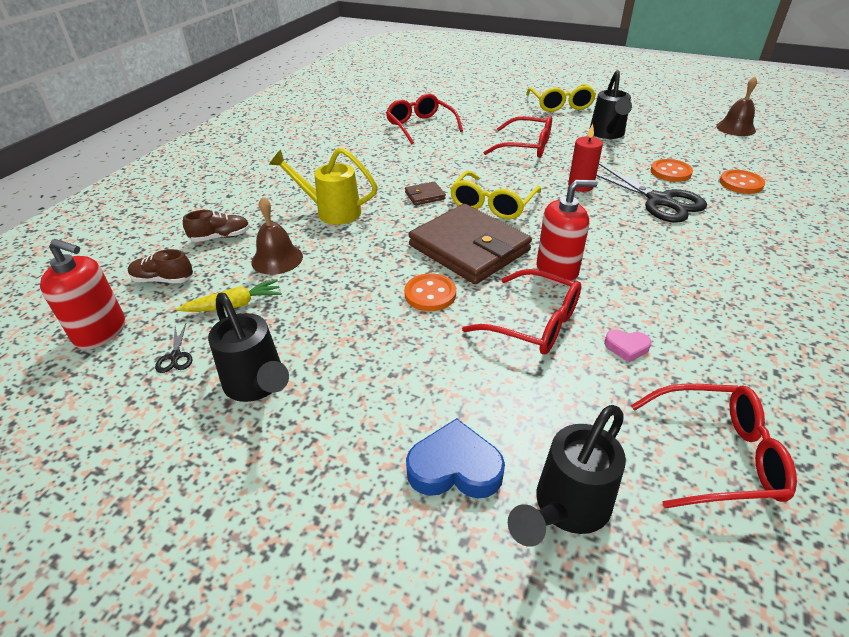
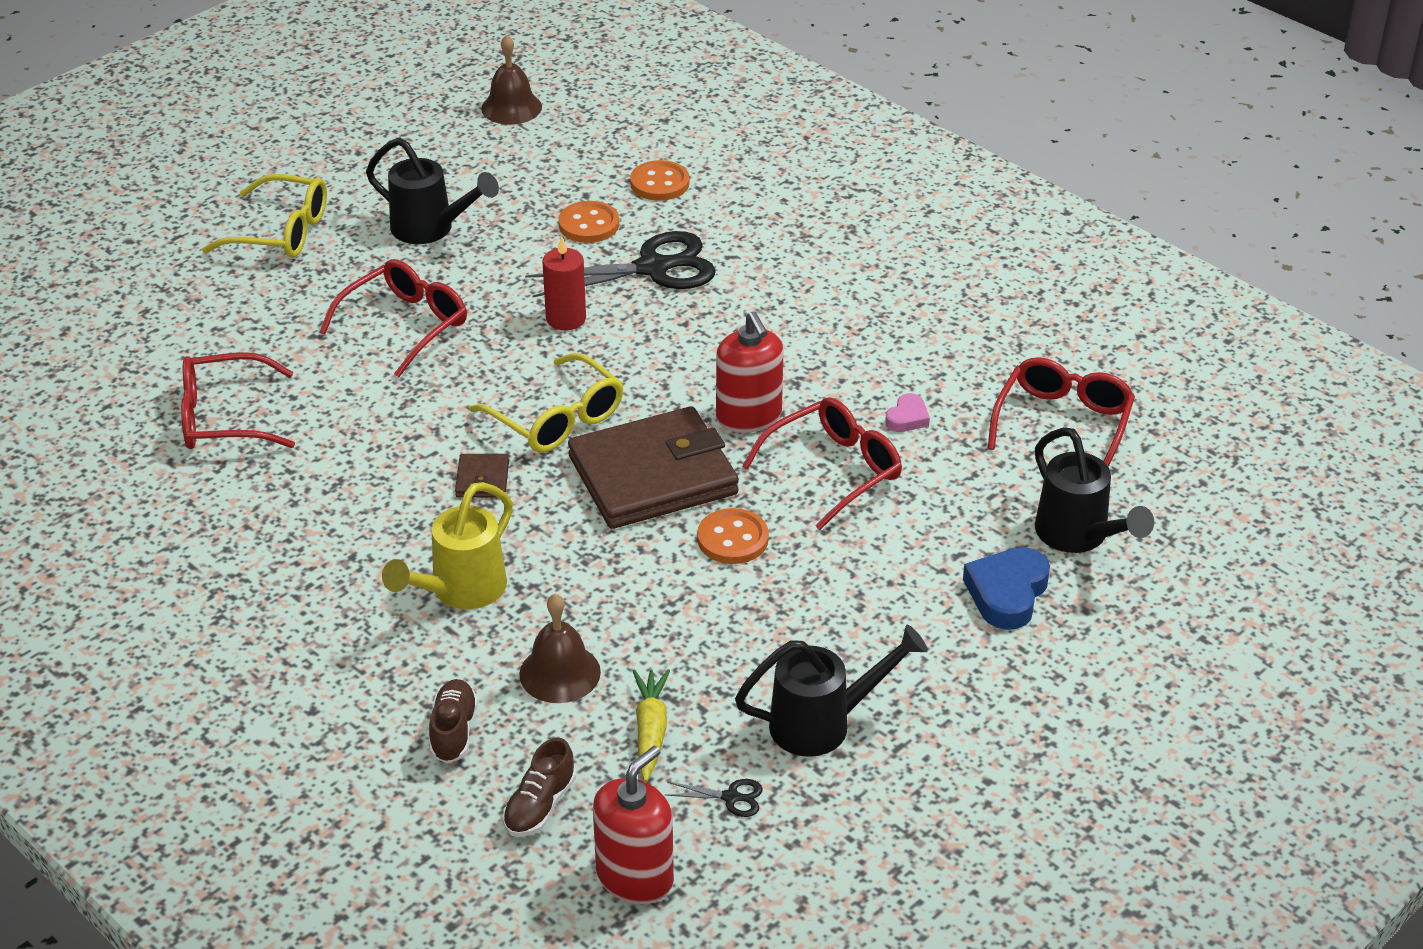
camera: 70 degrees left, 0 degrees up
red soap dispenser [536,180,597,285] -> red soap dispenser turned 150 degrees clockwise [716,311,783,433]

